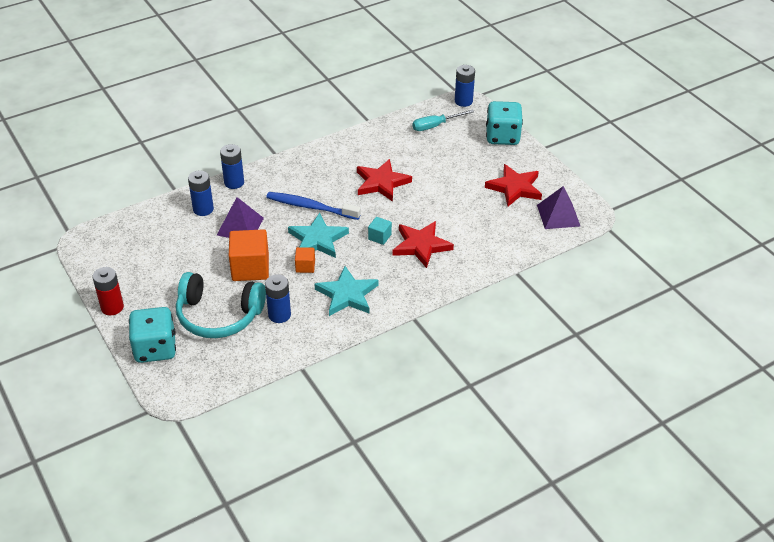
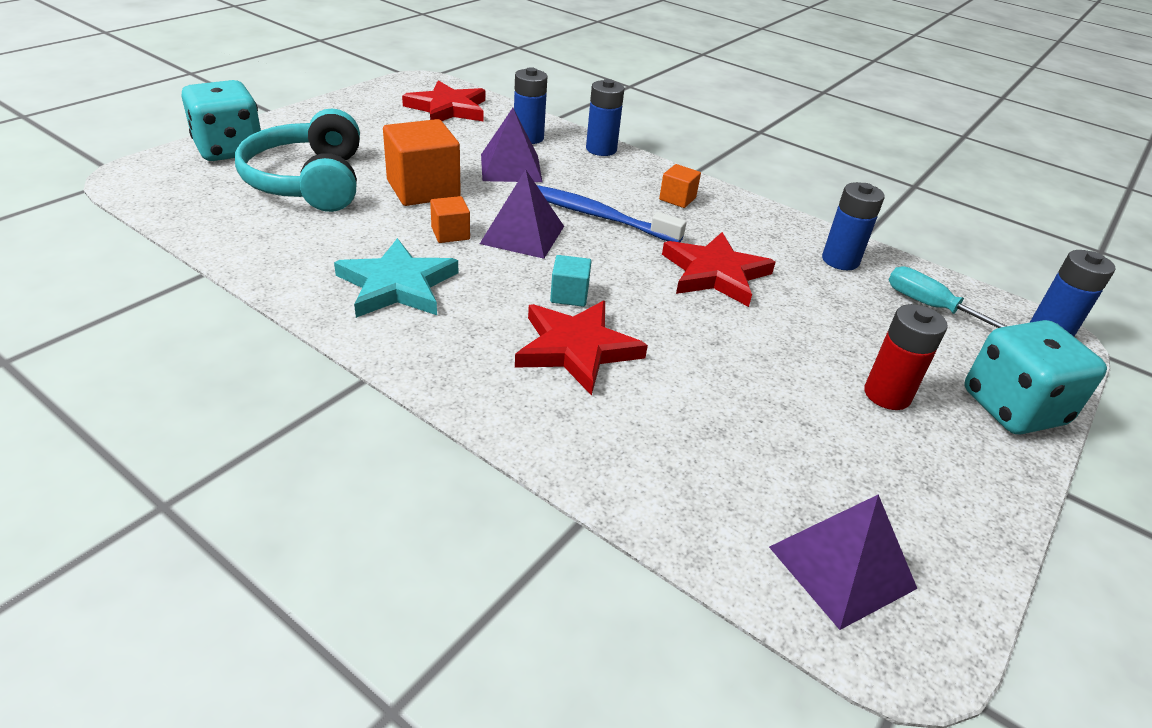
camera: 65 degrees right, 5 degrees down
red battery [92,267,124,315] -> red battery moved to [864,304,948,410]
blue battery [265,274,291,323] -> blue battery moved to [822,182,885,270]
blue toothbrush [266,192,361,220] -> blue toothbrush turned 60 degrees counterclockwise [537,185,687,242]
turquoise star [288,213,349,258] -> purple pyramid [480,169,564,259]
red star [485,164,542,206] -> red star moved to [402,80,485,122]
none -> orange cube [659,164,701,208]

